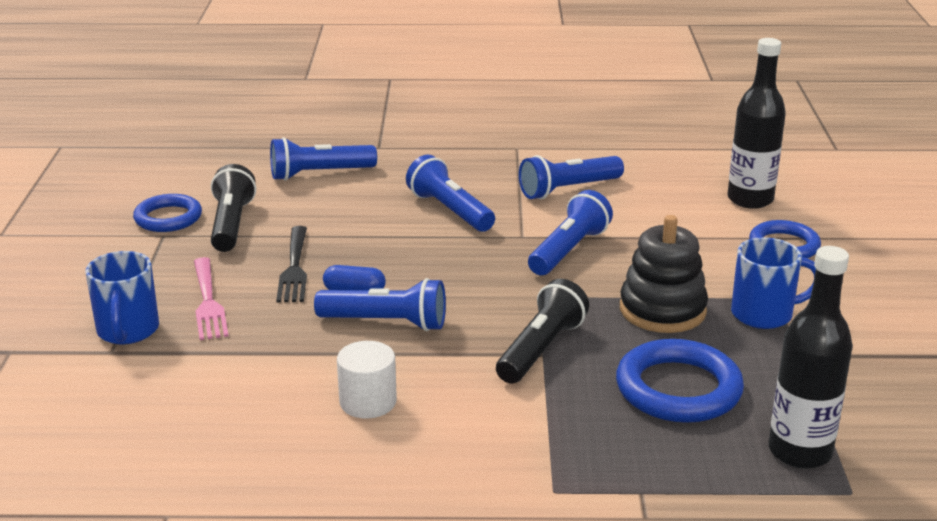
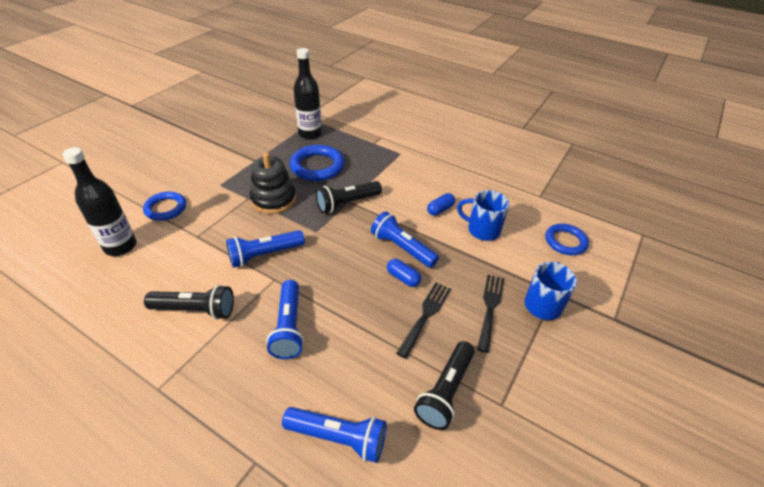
camera: 150 degrees left, 15 degrees up
blue ring [133,194,202,232] -> blue ring moved to [545,224,589,255]
pink fork [194,257,229,340] -> black fork [477,275,504,353]
white cylinder [337,341,397,419] -> blue capsule [427,193,455,216]
blue flashlight [519,155,624,200] -> black flashlight [144,285,234,320]
blue mug [731,237,816,329] -> blue mug moved to [457,190,509,241]

